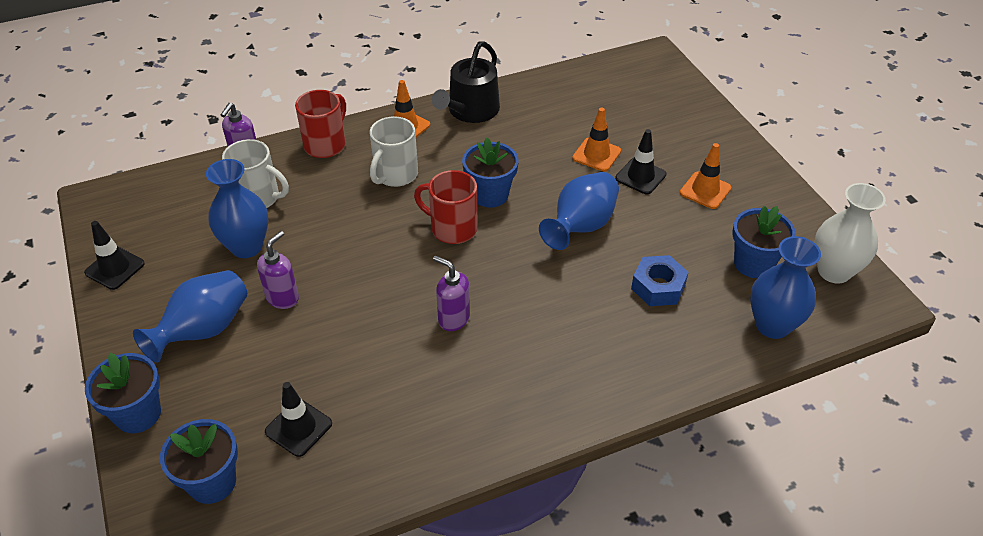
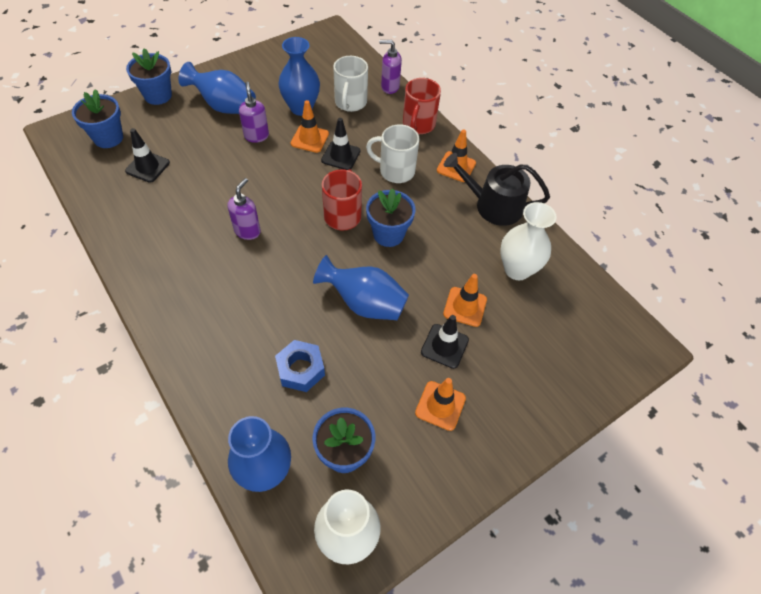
camera: 75 degrees right, 10 degrees up
black traffic cone [84,221,145,290] -> black traffic cone moved to [321,118,360,170]
purple soap dispenser [257,231,299,309] -> purple soap dispenser turned 120 degrees counterclockwise [239,82,269,143]
red mug [295,90,346,158] -> red mug turned 90 degrees clockwise [403,78,441,134]
none -> orange traffic cone [291,100,329,153]
none -> white vase [500,202,557,280]

